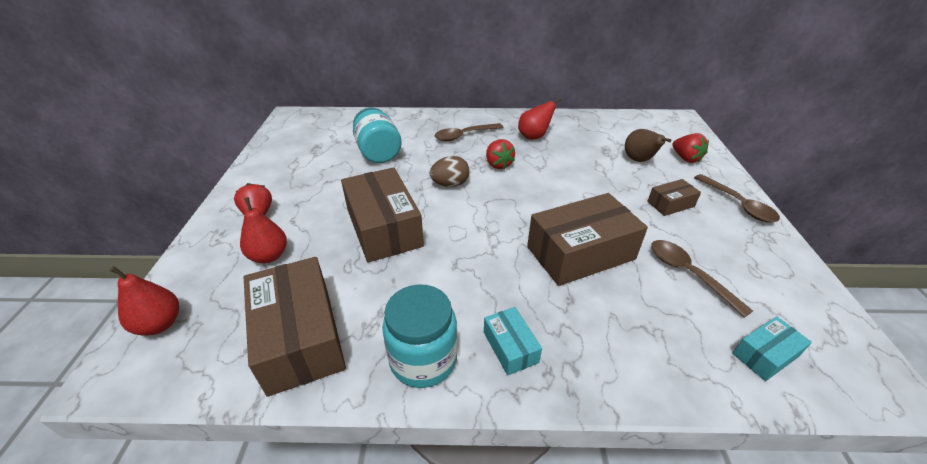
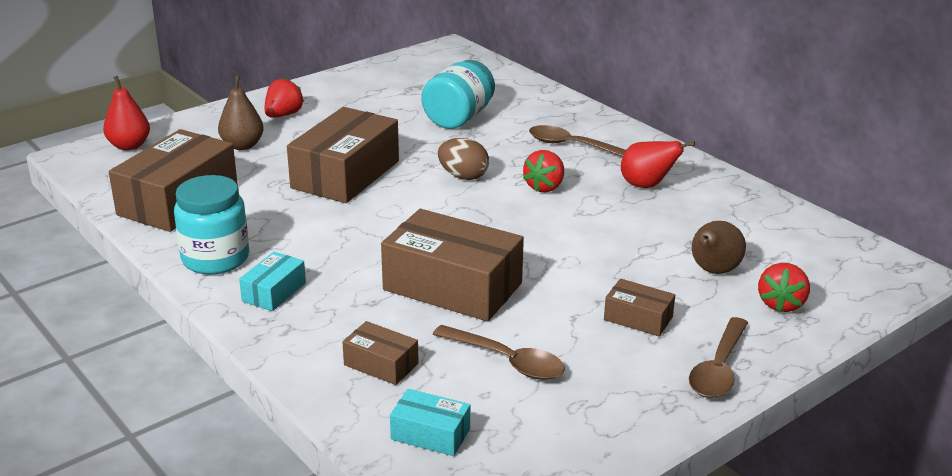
camera: 50 degrees right, 10 degrees down
red pear [240,197,287,263] -> brown pear [218,75,264,150]
brown spoon [651,240,753,318] -> brown spoon turned 105 degrees clockwise [432,325,565,380]
none -> brown box [342,321,419,385]

